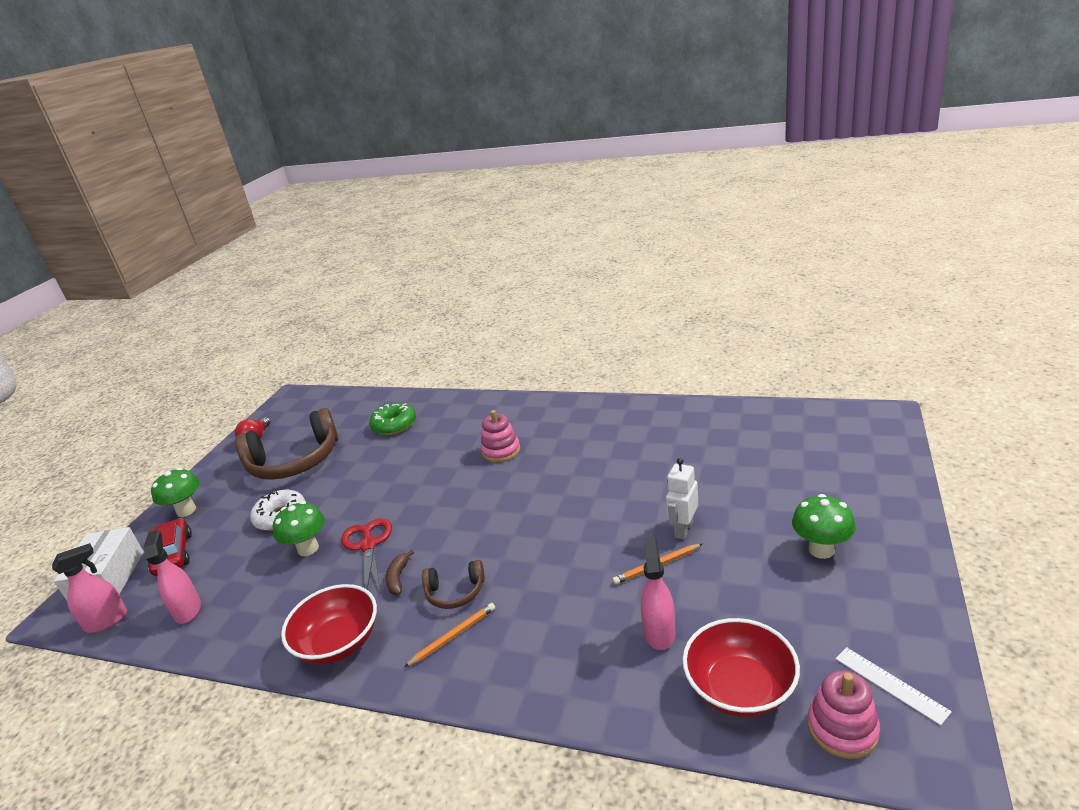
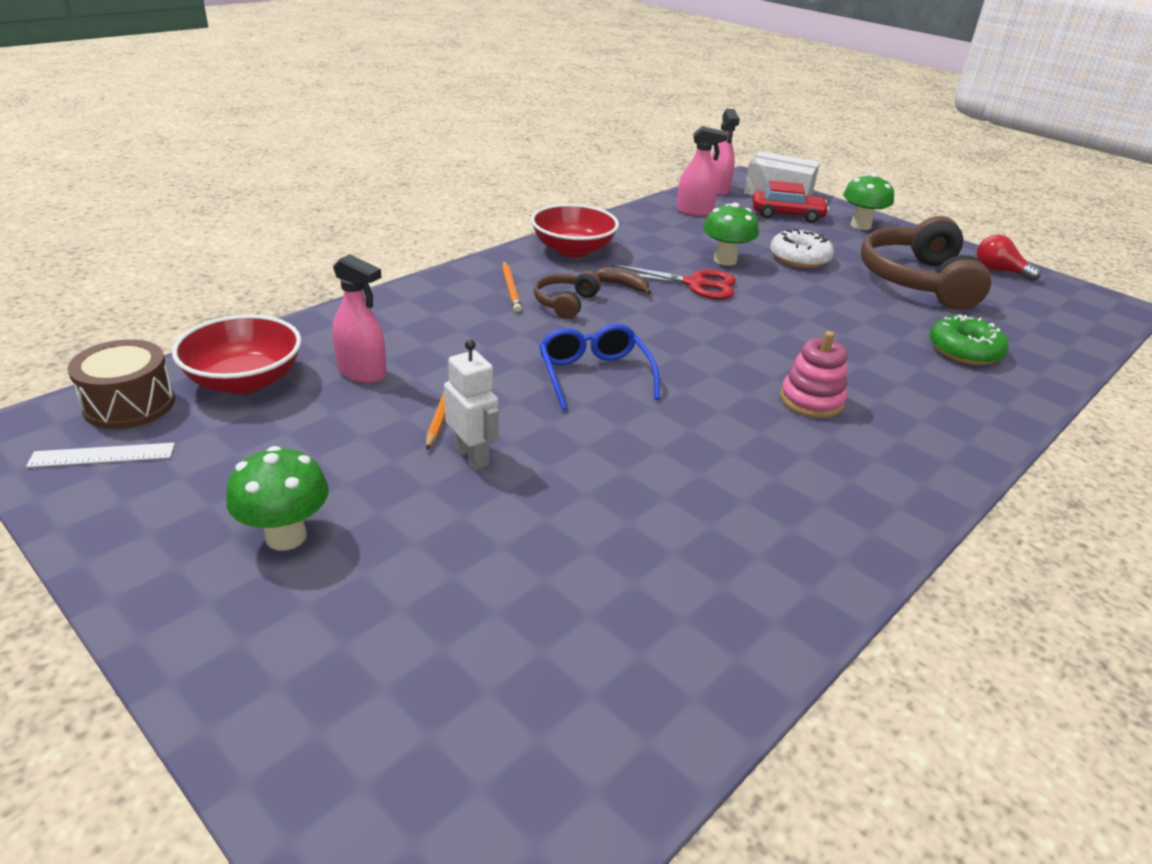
camera: 110 degrees right, 5 degrees up
pink stacking toy [808,670,880,759] -> brown drum [68,339,175,429]
none -> blue glasses [539,324,660,410]

